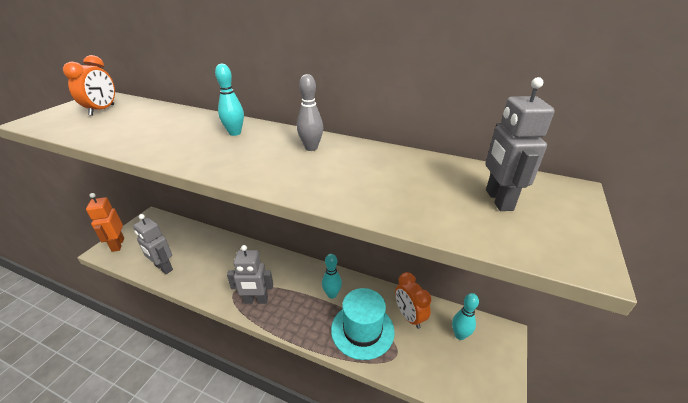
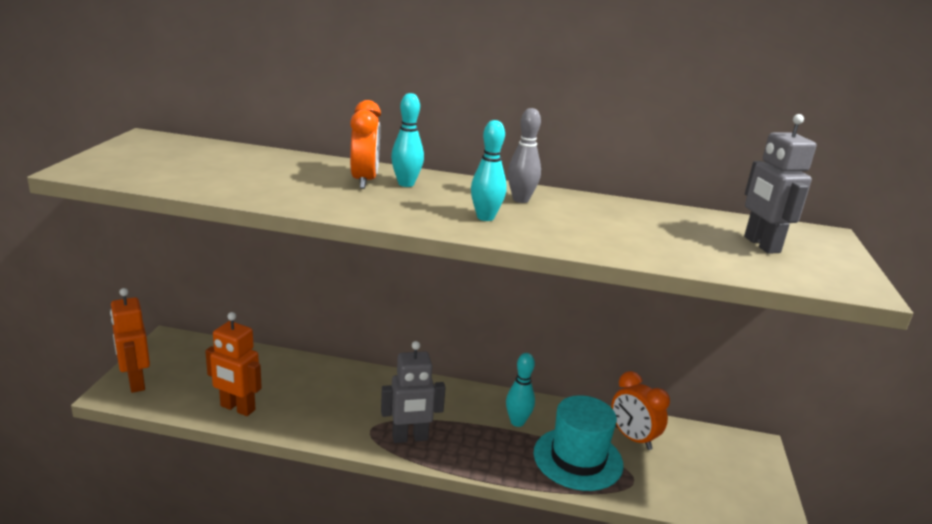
camera: 15 degrees left, 10 degrees down
orange clock [63,55,115,116] -> orange clock moved to [350,100,381,189]
grey robot [133,214,173,274] -> orange robot [205,312,262,416]
turquoise bowling pin [452,293,479,340] -> turquoise bowling pin moved to [471,120,507,221]

